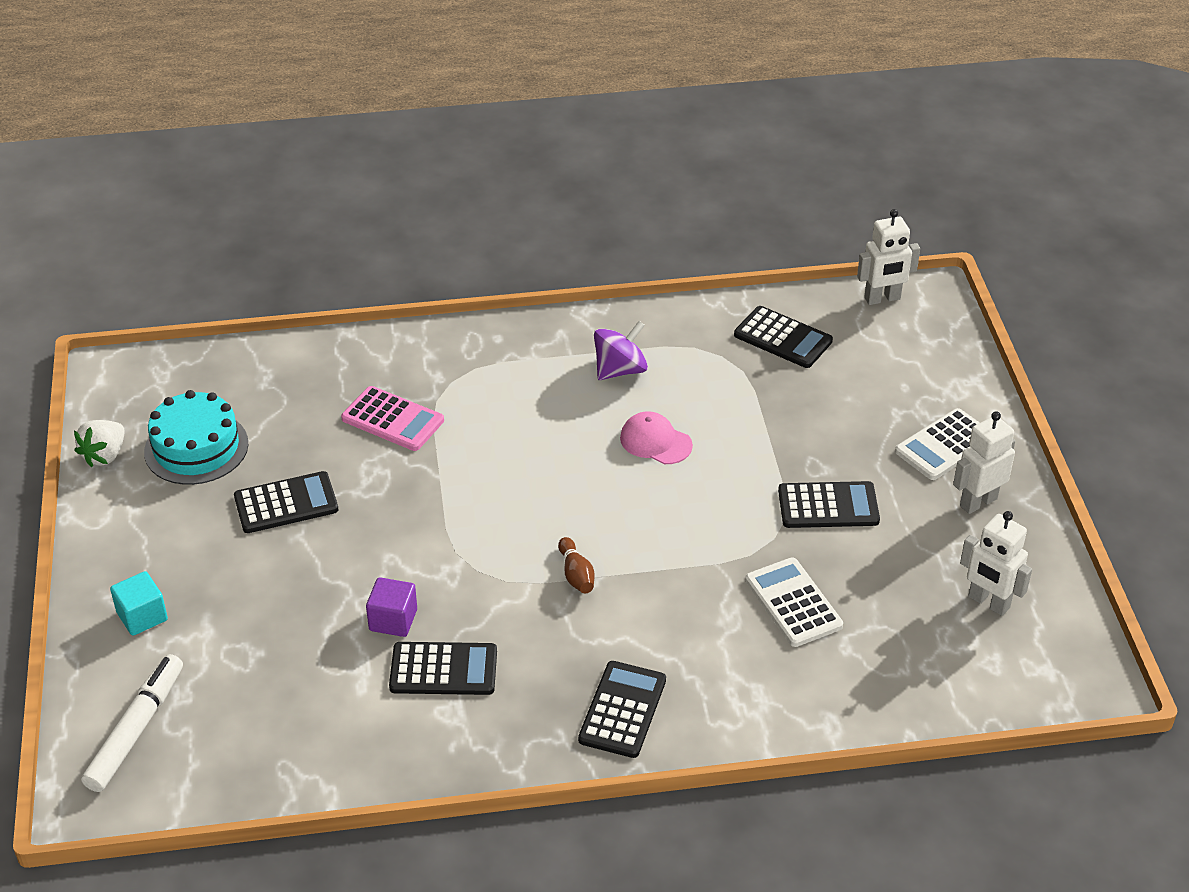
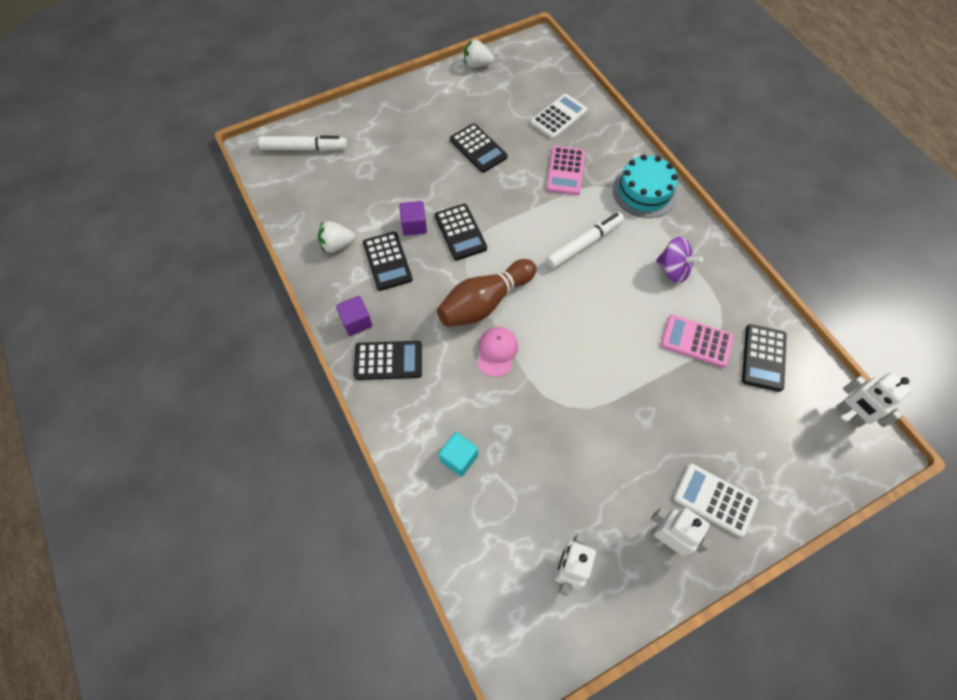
camera: 70 degrees right, 20 degrees up
turquoise cube [110,571,168,636] -> turquoise cube moved to [439,432,478,477]
turquoise cake [144,390,248,485] -> turquoise cake moved to [613,155,678,218]
brown bowling pin [558,537,594,593] -> brown bowling pin [437,259,536,327], size x2.27
pink cap [620,411,693,464] -> pink cap moved to [477,327,518,377]
white calculator [745,557,843,647] -> white calculator moved to [530,94,588,139]
black calculator [778,481,880,528] -> black calculator moved to [434,204,487,261]
none -> white strawberry [318,221,355,253]
none -> purple cube [336,296,372,336]
none -> white marker [546,212,624,269]
none -> pink calculator [661,315,734,368]

